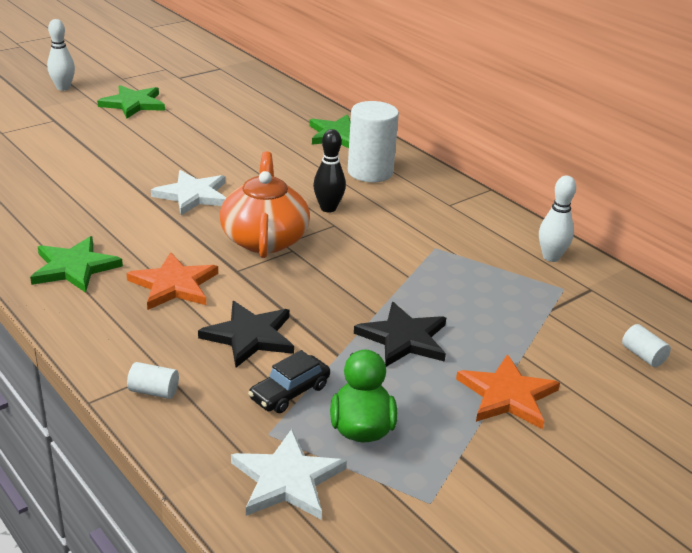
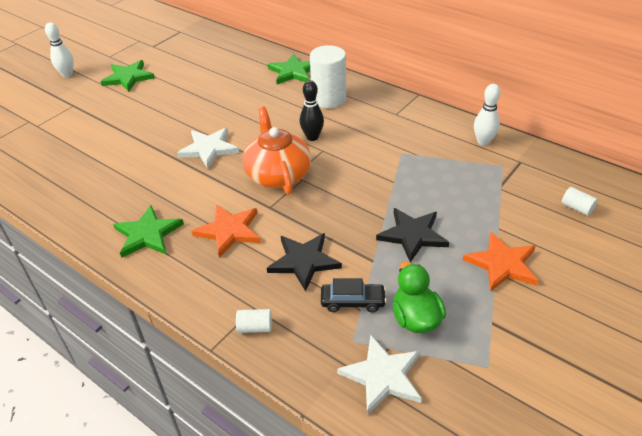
camera: 10 degrees left, 10 degrees up
black car [248,350,330,413] -> black car turned 120 degrees counterclockwise [321,278,387,312]

